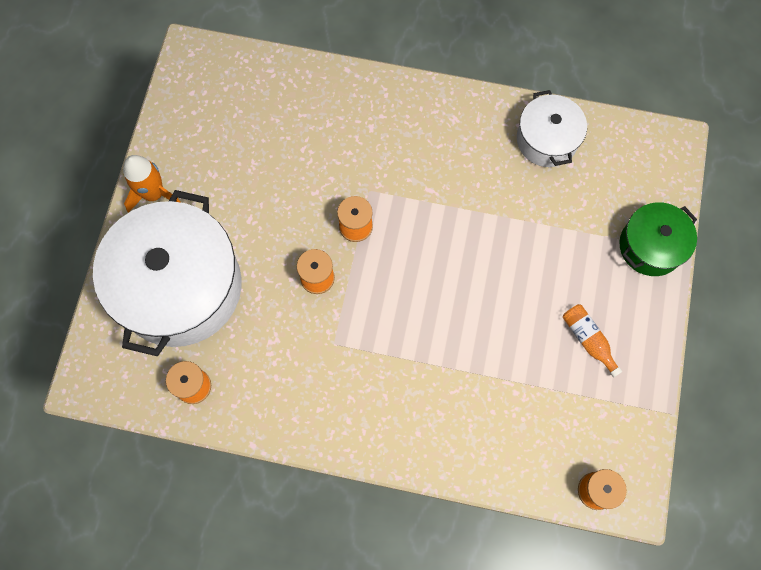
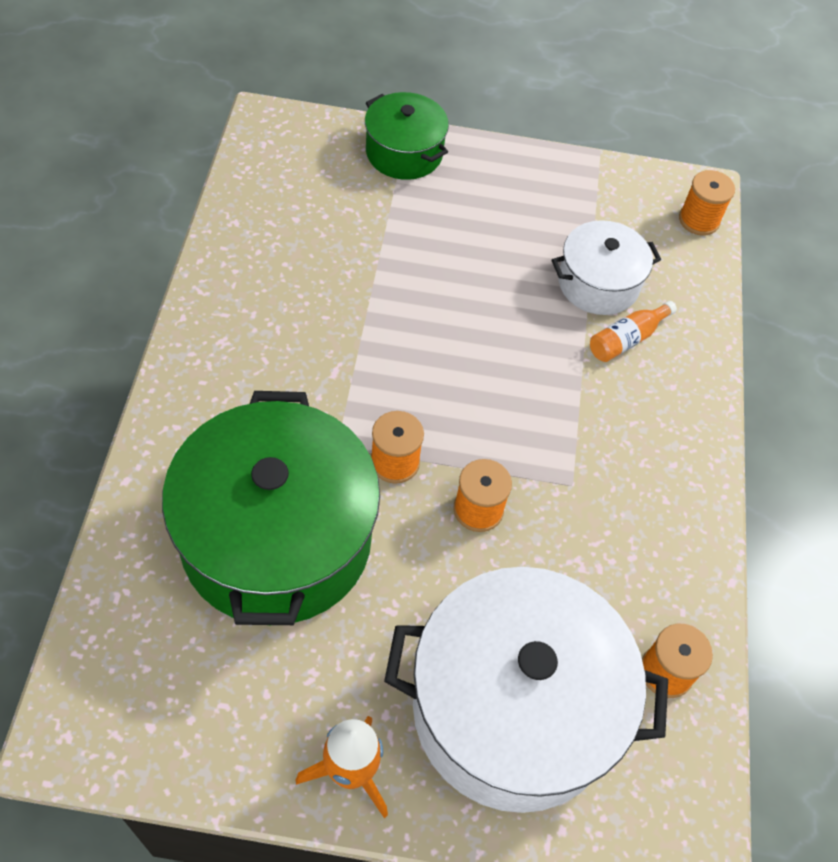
camera: 100 degrees left, 15 degrees down
white pot [517,90,587,167] -> white pot moved to [552,220,661,315]
orange bottle [563,304,622,377] -> orange bottle moved to [590,301,677,362]
none -> green pot [162,391,380,625]

